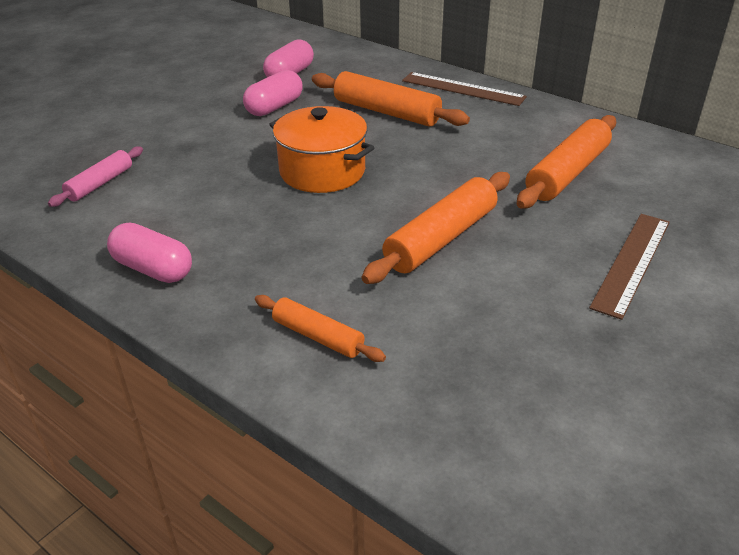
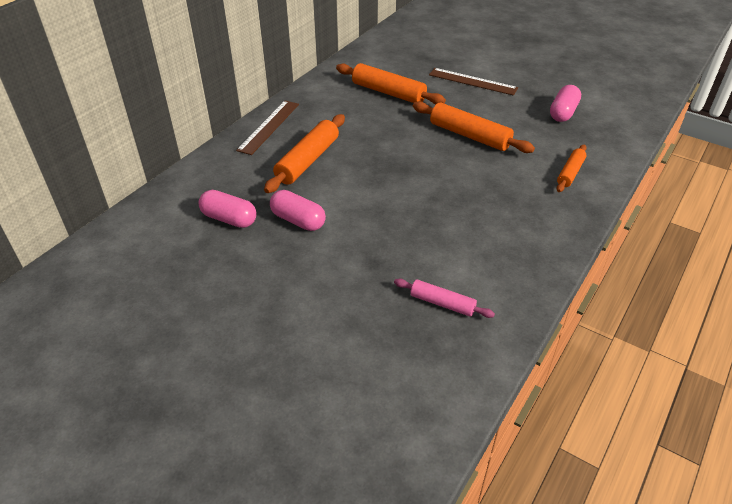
camera: 95 degrees left, 5 degrees up
pink capsule [107,223,192,283] -> pink capsule moved to [550,85,581,122]
orange pot [269,106,374,193] -> none

